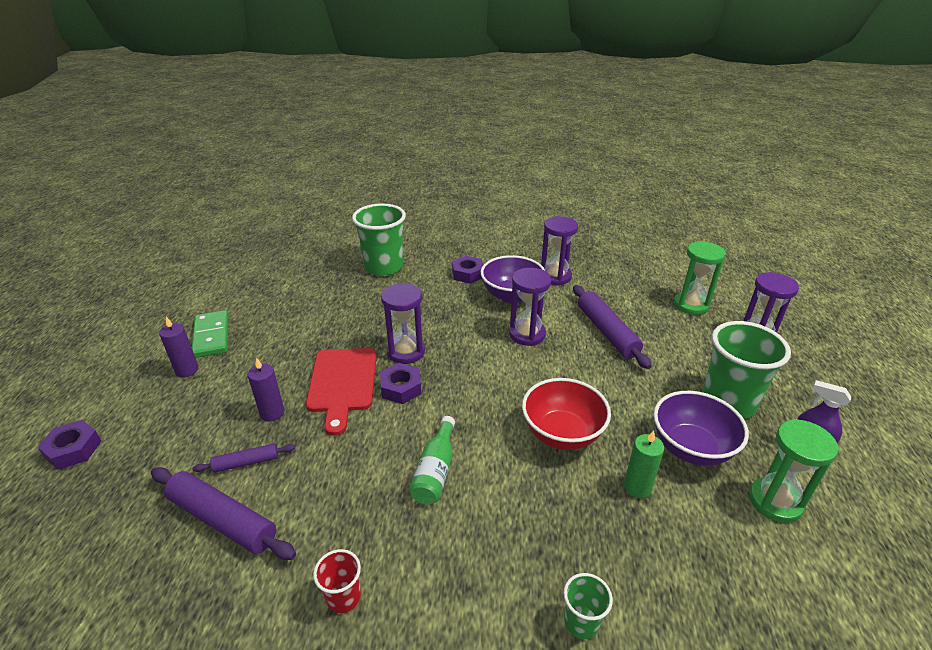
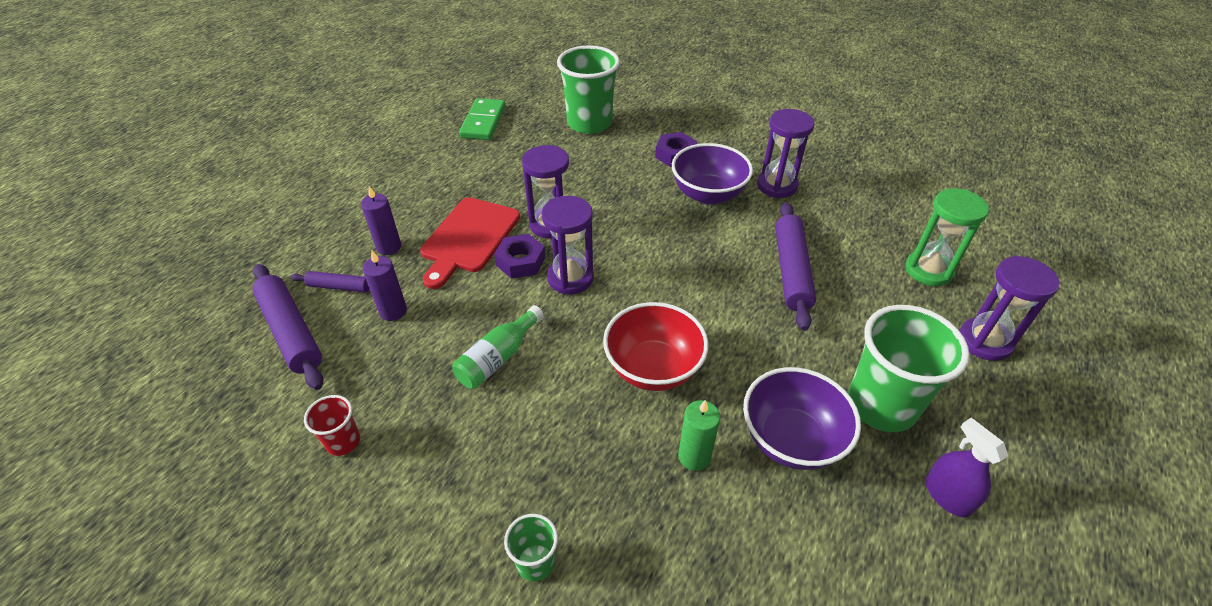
camera: 25 degrees right, 10 degrees up
purple nut [38,420,101,470] -> none
purple candle [159,317,198,378] -> purple candle moved to [363,251,407,321]
green domino [192,310,228,358] -> green domino moved to [459,98,506,140]
purple hourglass [509,268,551,346] -> purple hourglass moved to [541,196,594,295]
green hourglass [749,419,839,523] -> none

